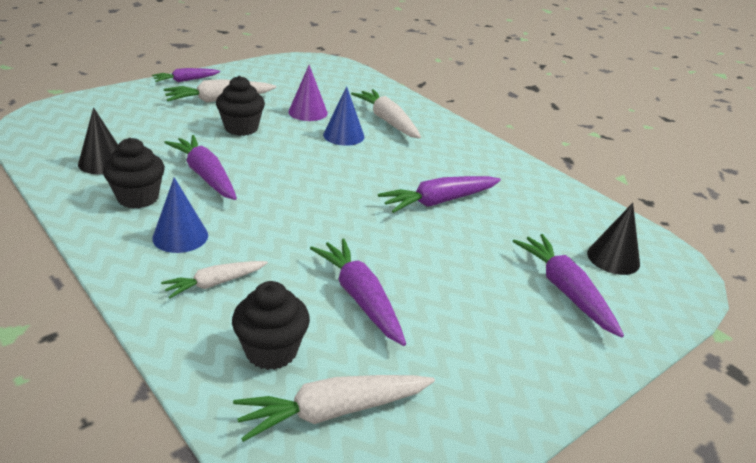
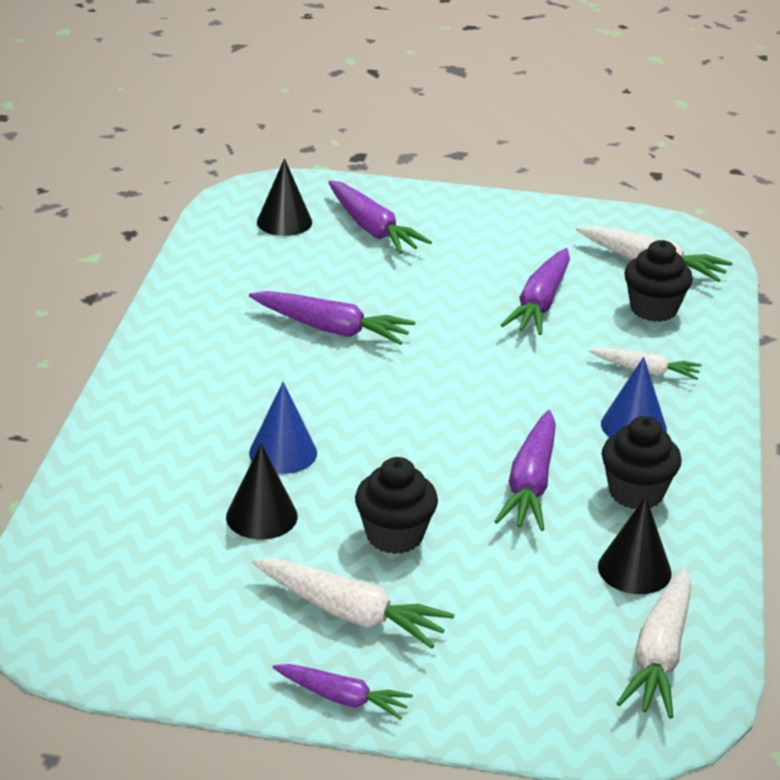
camera: 130 degrees left, 0 degrees up
purple cone [288,65,328,121] -> black cone [226,443,298,539]
white carrot [351,89,421,139] -> white carrot moved to [616,566,691,719]
purple carrot [513,234,624,338] -> purple carrot turned 60 degrees counterclockwise [328,181,432,254]

